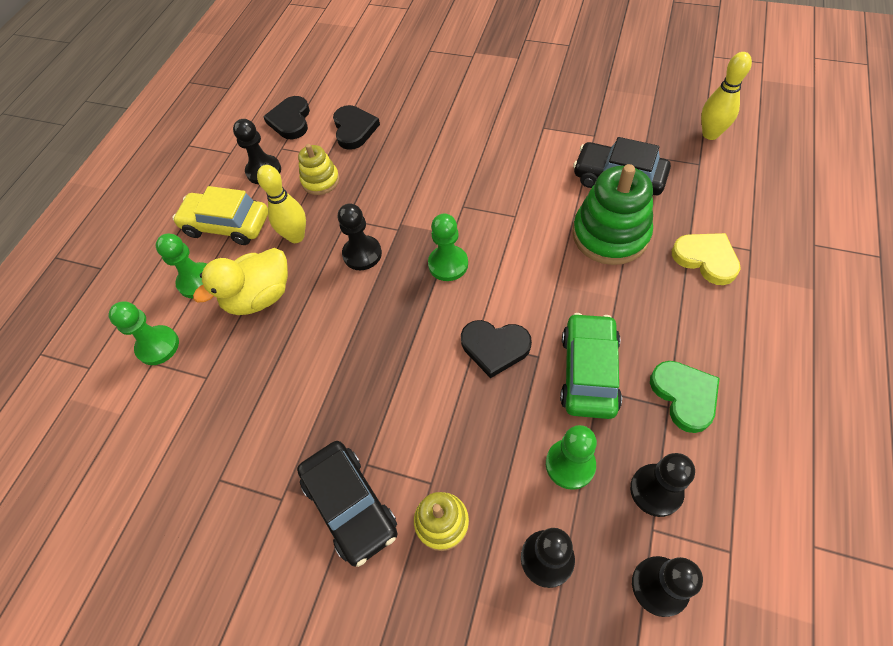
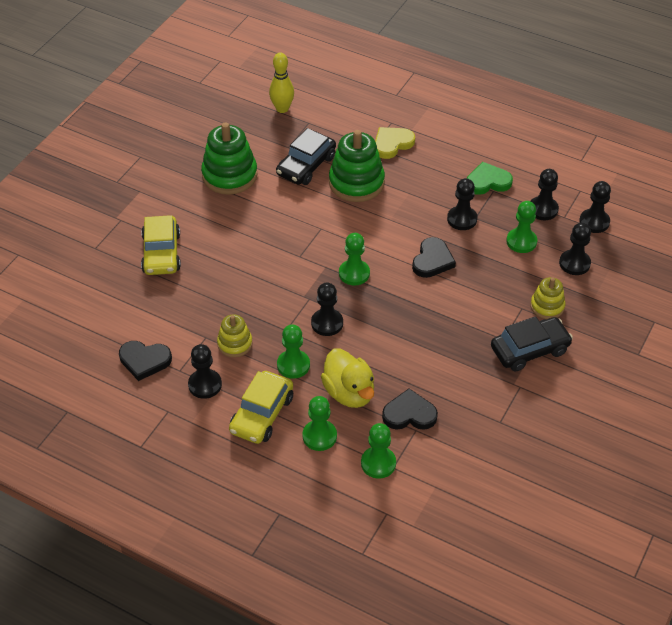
camera: 85 degrees left, 10 degrees down
yellow bowling pin [257,165,306,243] -> green pawn [277,324,310,379]
black heart [333,105,380,150] -> black heart moved to [382,388,438,430]
green car [560,313,622,419] -> black pawn [447,178,477,230]
none -> yellow car [141,215,181,275]
none -> green stacking toy [201,122,258,195]

